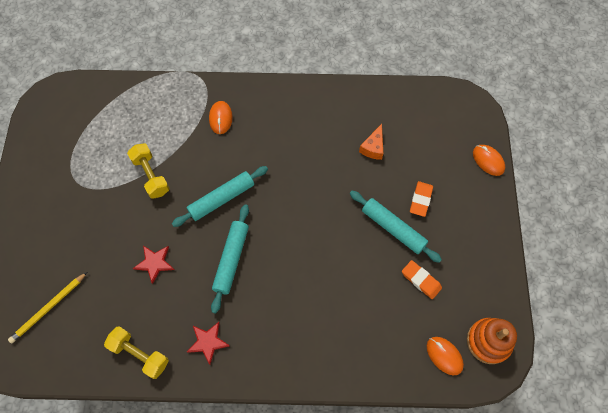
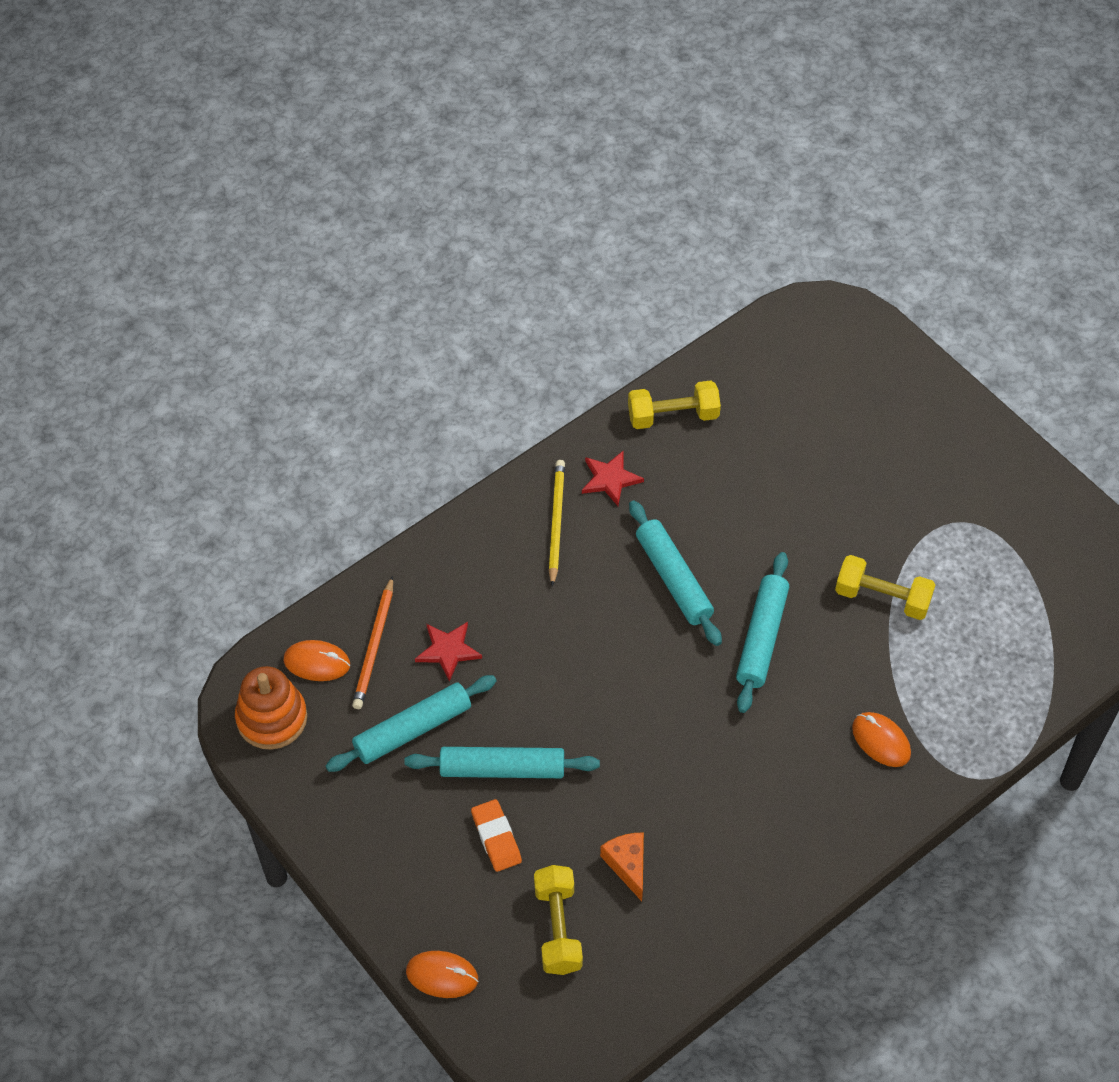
camera: 140 degrees right, 10 degrees down
yellow pencil [8,272,87,343] -> yellow pencil moved to [549,460,565,587]
red star [133,246,174,284] -> red star moved to [415,622,482,682]
orange eraser [402,260,442,299] -> turquoise rolling pin [325,675,497,772]
none -> orange pencil [352,576,393,709]
none -> yellow dumbbell [534,865,583,975]

